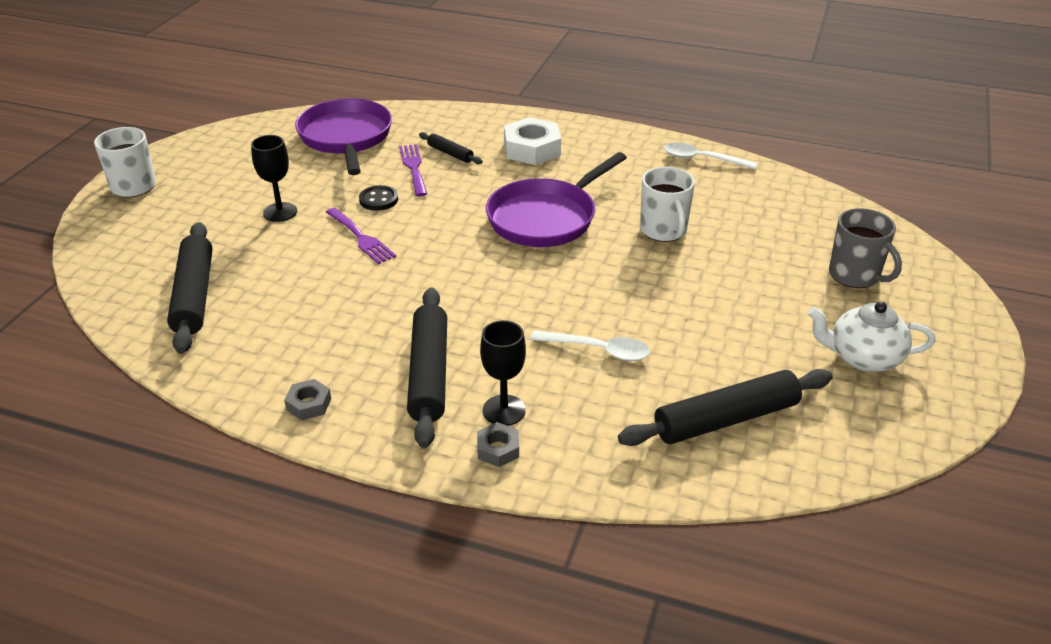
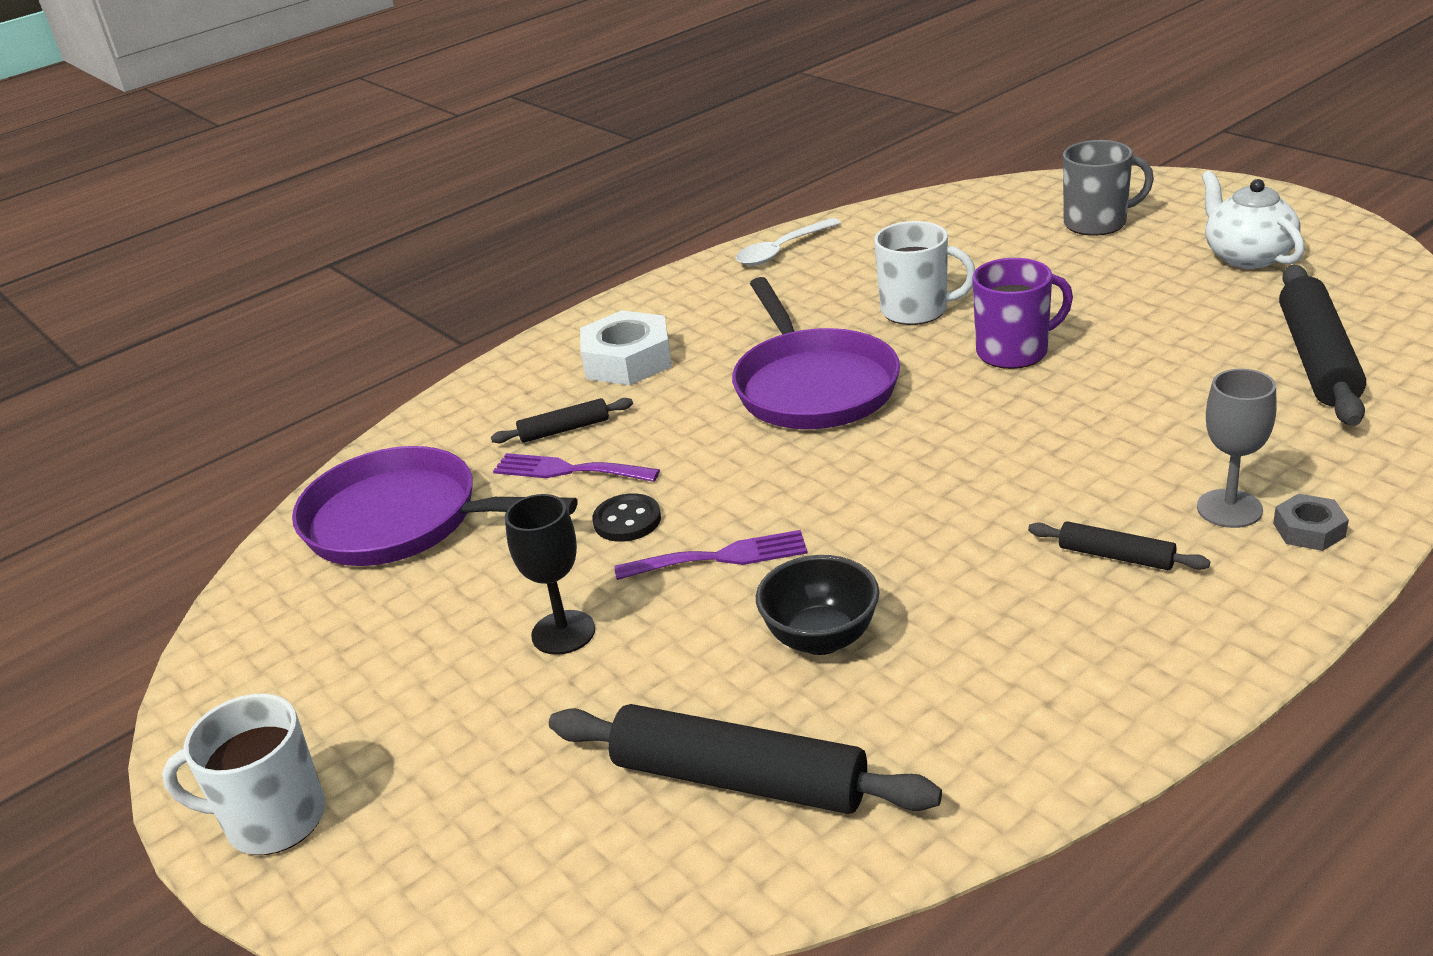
camera: 55 degrees left, 5 degrees down
grey nut [284,379,331,420] -> none
black rolling pin [407,287,447,448] -> black rolling pin [1028,521,1210,570], size x0.50
black goblet [480,320,526,426] -> grey goblet [1197,369,1277,528]
white spoon [530,330,650,361] -> none
white teapot [808,302,936,372] -> white teapot turned 120 degrees clockwise [1202,170,1305,269]
none -> black bowl [756,555,879,655]
none -> purple mug [972,258,1073,369]

